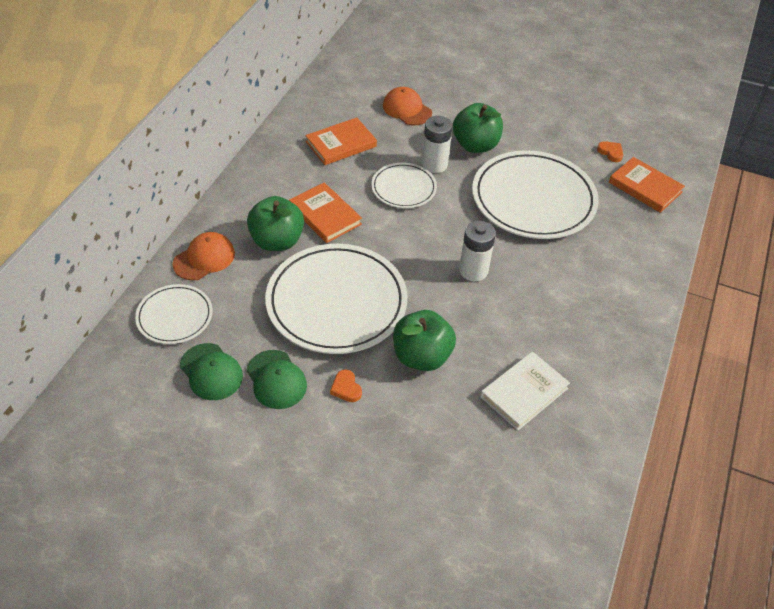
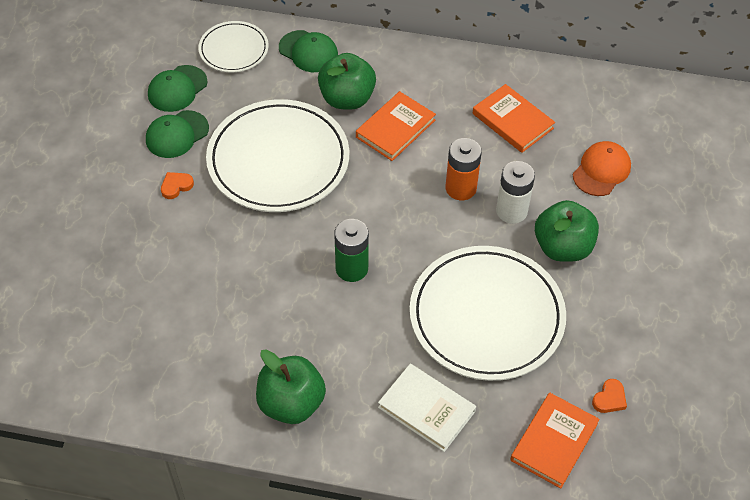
camera: 80 degrees right, 5 degrees up
orange cap [173,232,235,281] -> green cap [279,30,338,72]
white plate [371,163,437,208] -> orange battery [445,138,482,200]
green apple [393,310,456,371] -> green apple moved to [256,349,326,424]
white battery [459,221,496,281] -> green battery [334,219,369,282]
white book [480,352,570,430] -> white book moved to [378,364,476,452]

